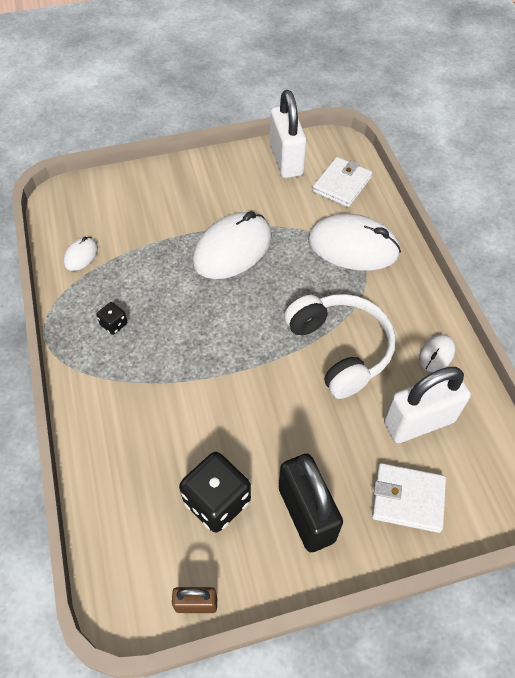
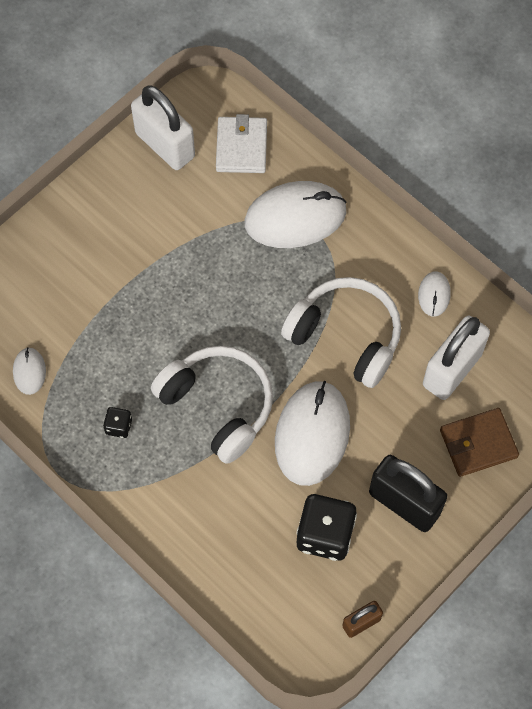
camera: 30 degrees left, 10 degrees up
white mouse [193,211,272,279] -> white mouse moved to [275,381,350,486]
white wallet [372,463,446,533] -> brown wallet [440,408,519,477]
none -> white headphones [151,346,273,464]

